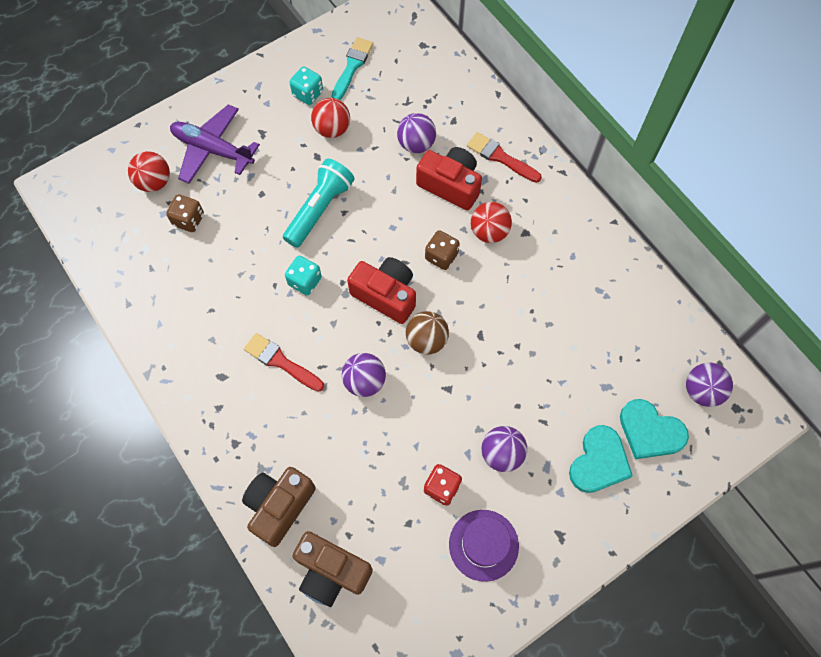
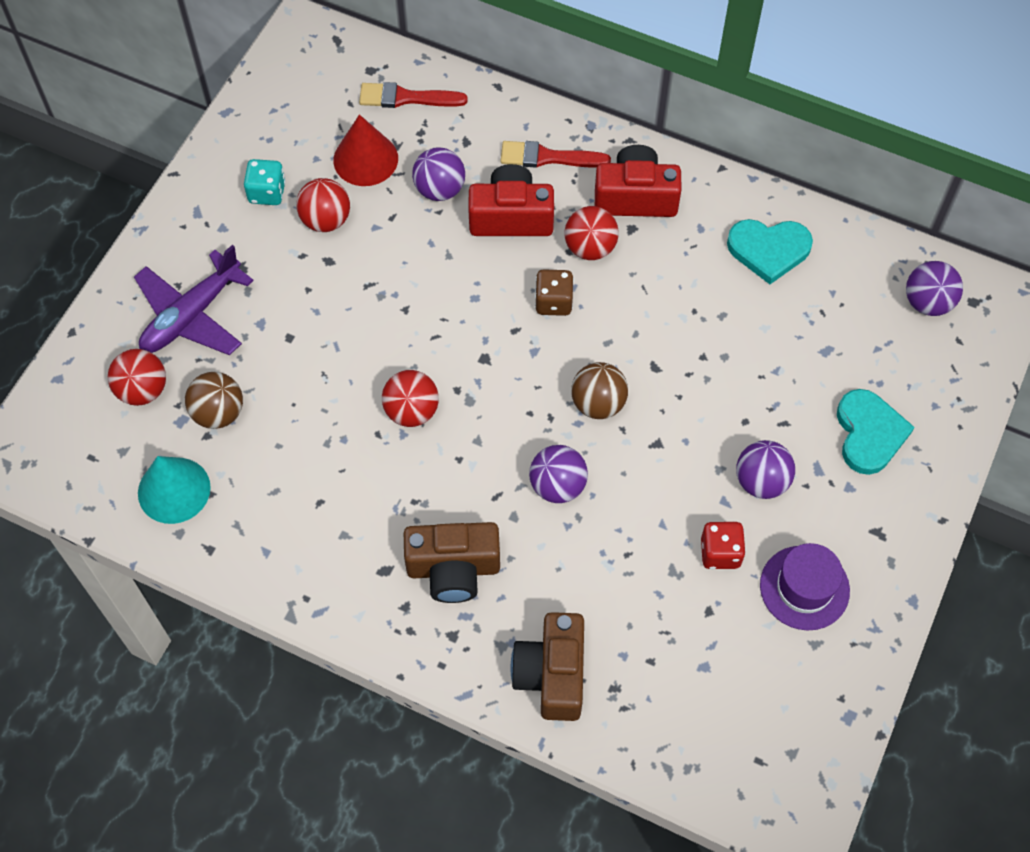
camera: 30 degrees left, 5 degrees down
brown dice [166,194,204,232] -> brown ball [185,372,243,429]
purple plane [170,104,260,184] -> purple plane turned 45 degrees counterclockwise [134,245,254,355]
red brush [244,333,324,392] -> red brush moved to [359,82,468,108]
turquoise flashlight [283,158,355,248] -> none
turquoise dice [285,256,322,295] -> red ball [382,370,439,427]
brown camera [293,531,373,607] -> brown camera moved to [404,522,500,603]
turquoise brush [331,37,373,100] -> none
red camera [347,257,416,324] -> red camera moved to [595,145,682,217]
turquoise heart [620,399,689,459] -> turquoise heart moved to [727,219,813,284]
none -> turquoise cone [138,456,211,524]
none -> red cone [333,114,398,186]

